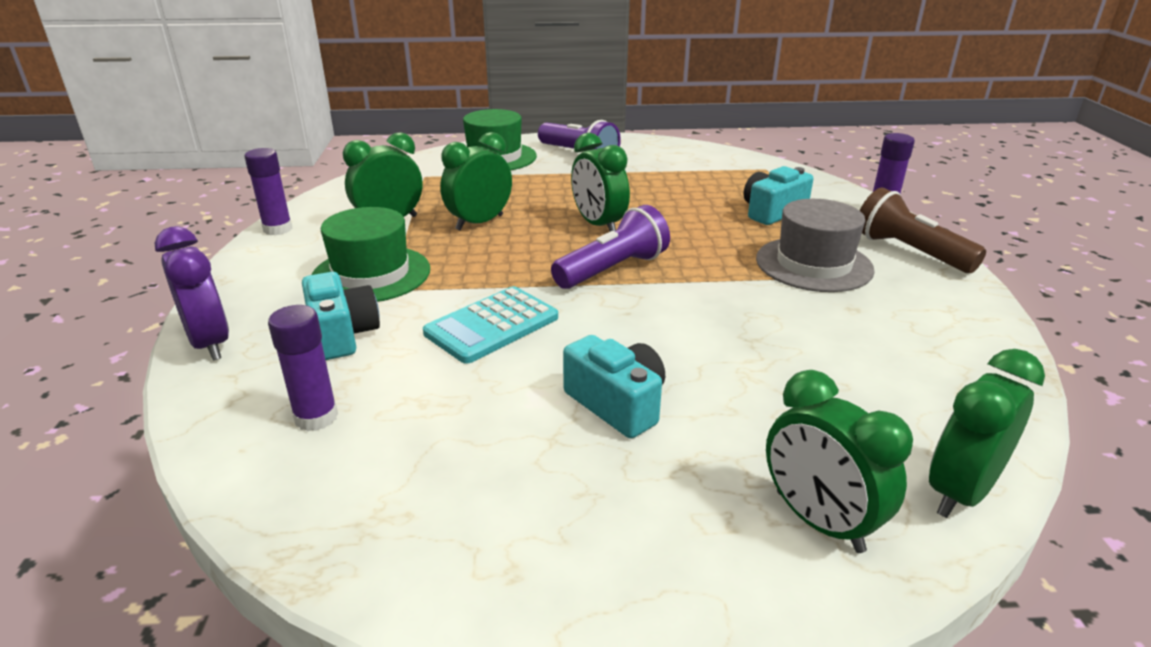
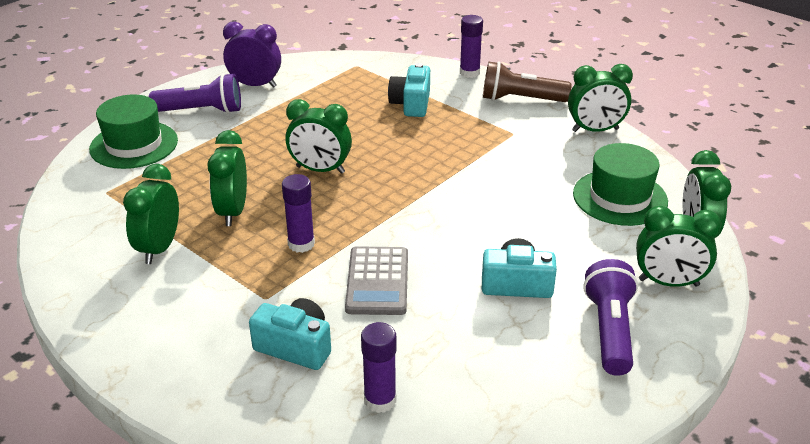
camera: 45 degrees left, 5 degrees up
purple clock [154,226,229,361] -> purple clock moved to [223,22,281,88]
purple glue stick [244,148,293,235] -> purple glue stick moved to [282,174,315,253]
green hat [312,207,430,302] -> green hat moved to [573,143,668,226]
turquoise calculator [423,286,558,364] -> grey calculator [345,246,408,315]
purple flashlight [551,205,670,289] -> purple flashlight moved to [583,259,638,376]
grey hat [756,199,875,292] -> none
none -> green clock [568,64,633,132]

